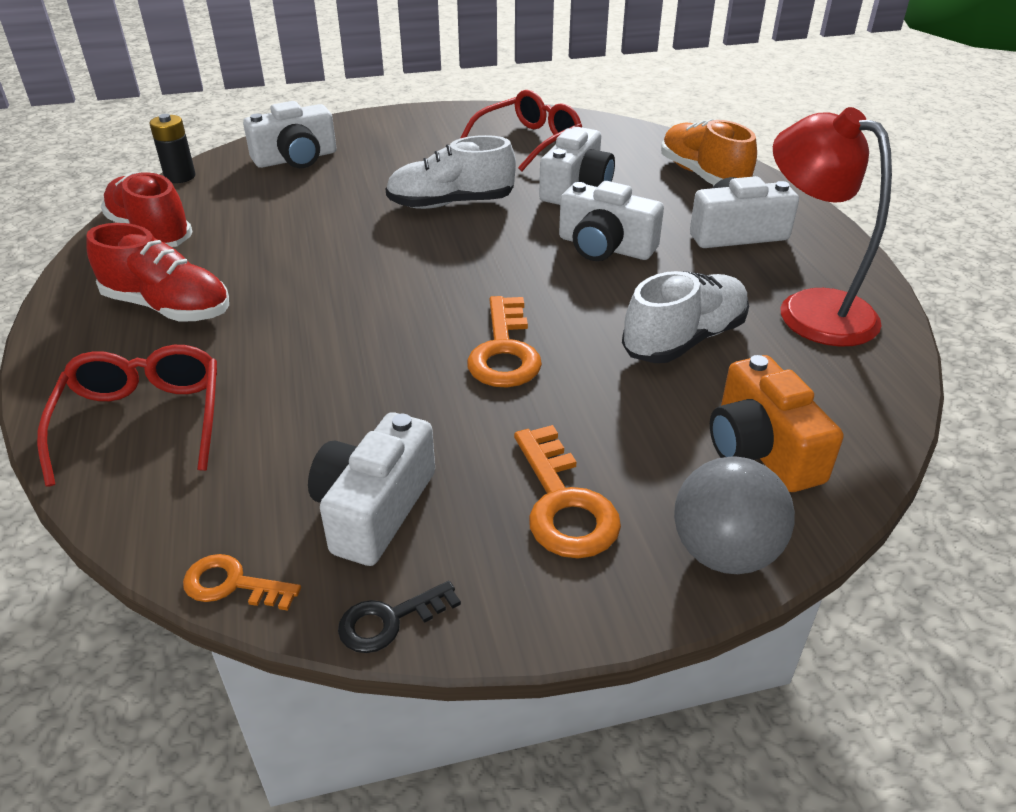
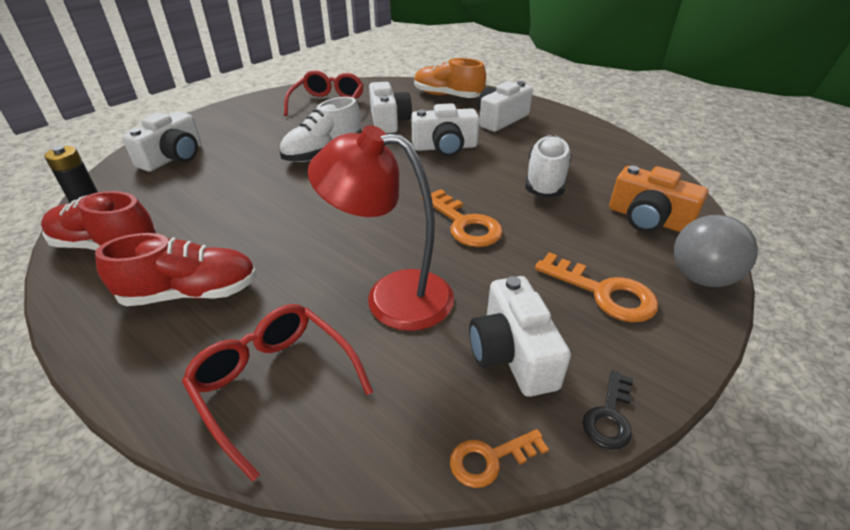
camera: 35 degrees left, 0 degrees up
red lamp [773,107,892,347] -> red lamp moved to [308,125,454,331]

